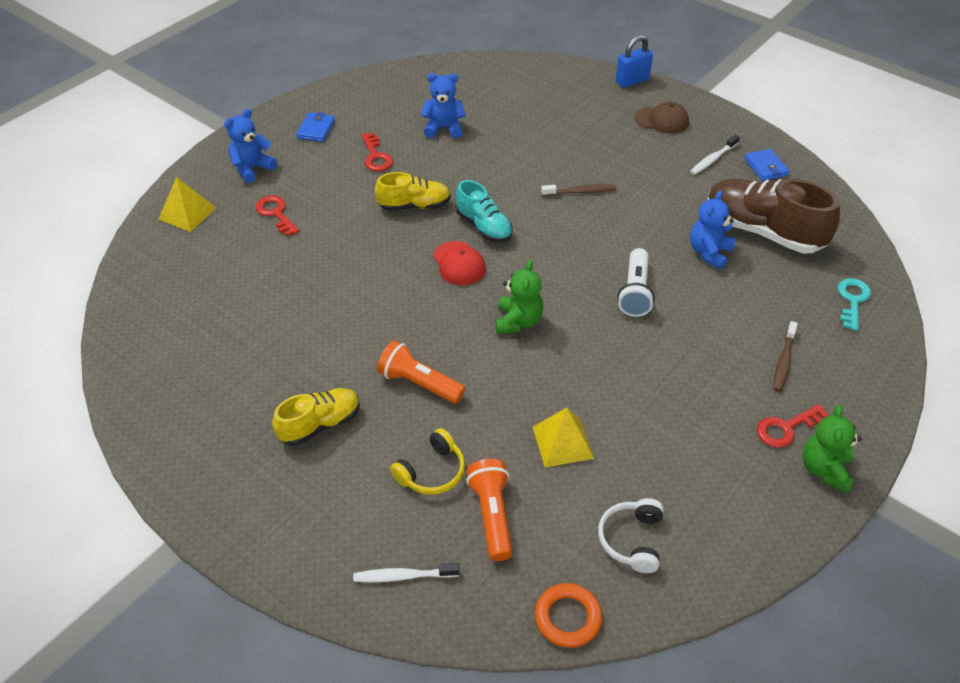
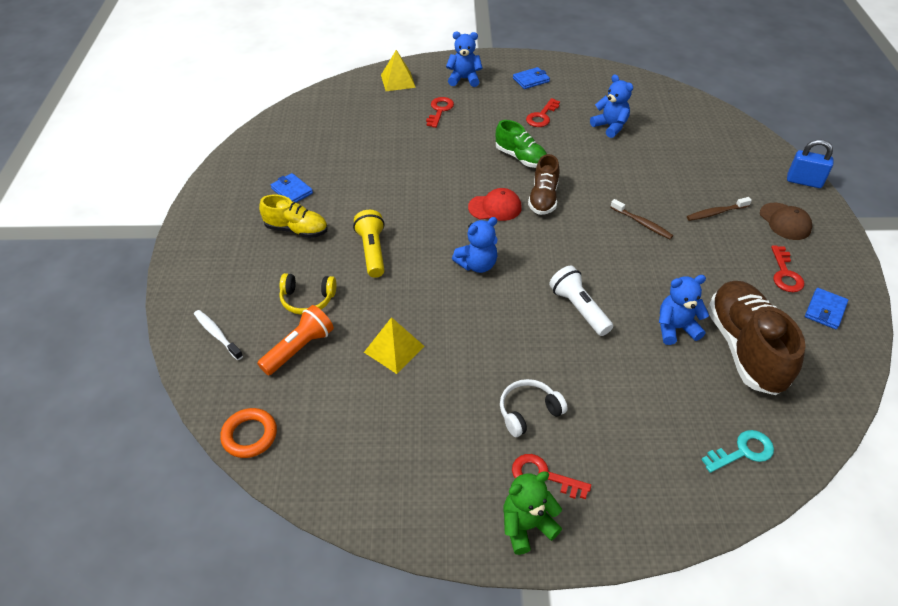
camera: 50 degrees right, 0 degrees up
yellow shoe [375,172,451,211] -> green shoe [496,120,547,168]
orange flashlight [377,340,465,404] -> yellow flashlight [353,210,385,278]
red cap [433,241,486,286] -> red cap turned 120 degrees counterclockwise [468,188,522,221]
turquoise shoe [456,180,513,243] -> brown shoe [528,154,559,215]
green teddy bear [495,260,543,334] -> blue teddy bear [452,217,498,273]
white headphones [598,498,663,573] -> white headphones moved to [500,379,568,437]
white flashlight [617,248,655,317] -> white flashlight turned 90 degrees clockwise [549,266,613,336]
white toothbrush [690,134,740,175] -> red key [771,245,804,292]
brown toothbrush [773,321,798,392] -> brown toothbrush moved to [687,197,752,221]
none -> blue wallet [271,173,313,203]

